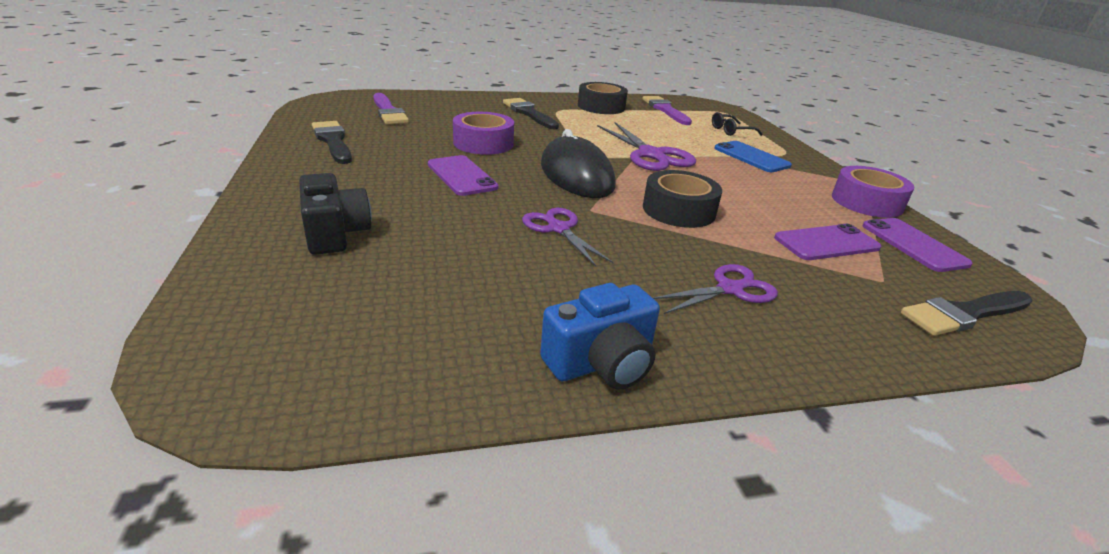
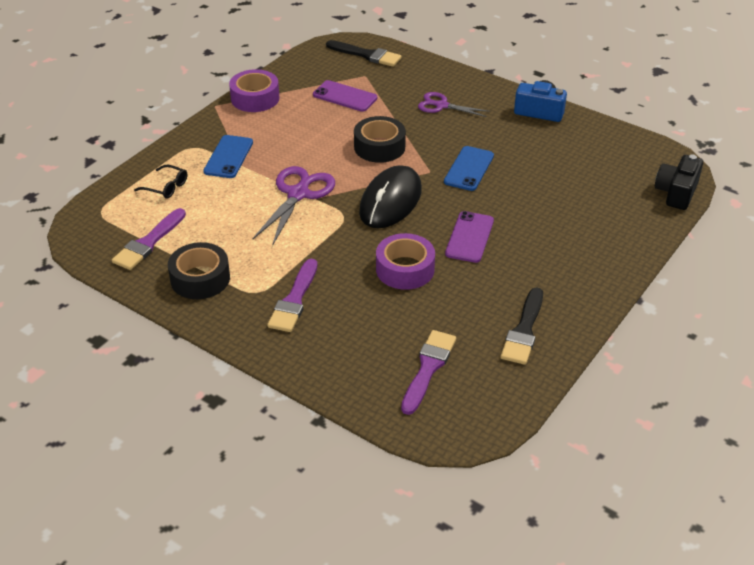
camera: 130 degrees left, 10 degrees up
black camera [299,173,372,255] -> black camera moved to [655,154,703,210]
black brush [503,98,559,129] -> purple brush [267,259,317,332]
purple scissors [522,208,614,267] -> blue phone [444,146,494,191]
purple phone [862,218,973,272] -> none

